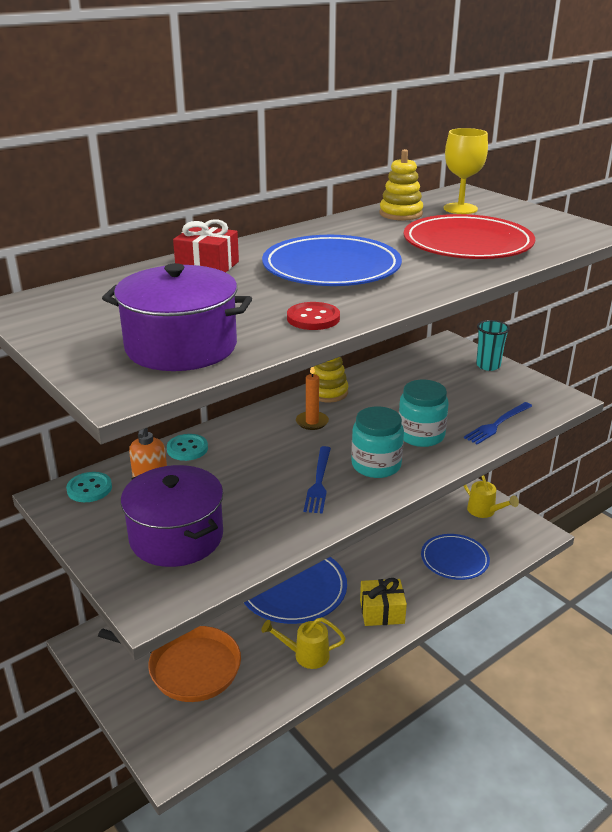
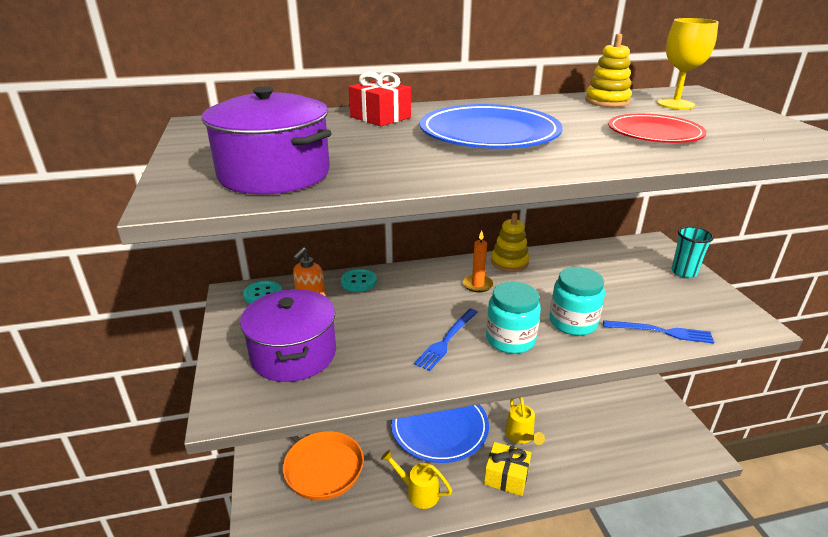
camera: 25 degrees right, 0 degrees up
red button [287,302,340,330] -> none
red plate [404,214,535,259] -> red plate [608,114,707,143], size x0.65
blue plate [421,534,490,580] -> none
blue fork [464,402,532,445] -> blue fork turned 150 degrees counterclockwise [603,320,714,344]
yellow watering can [464,475,519,518] -> yellow watering can moved to [505,397,545,445]

